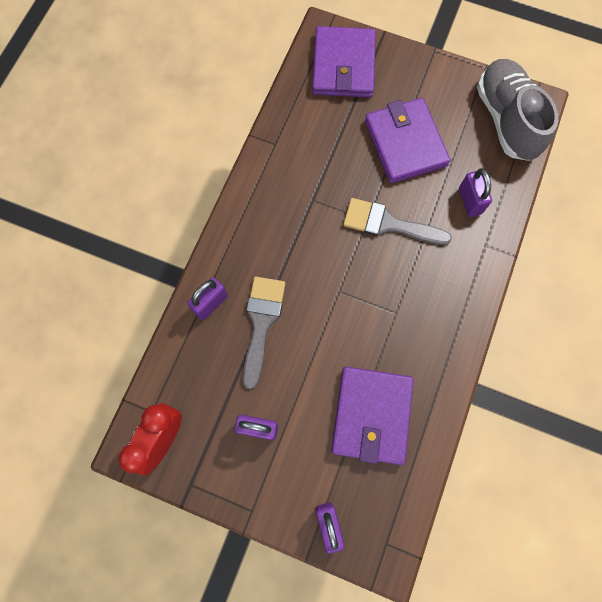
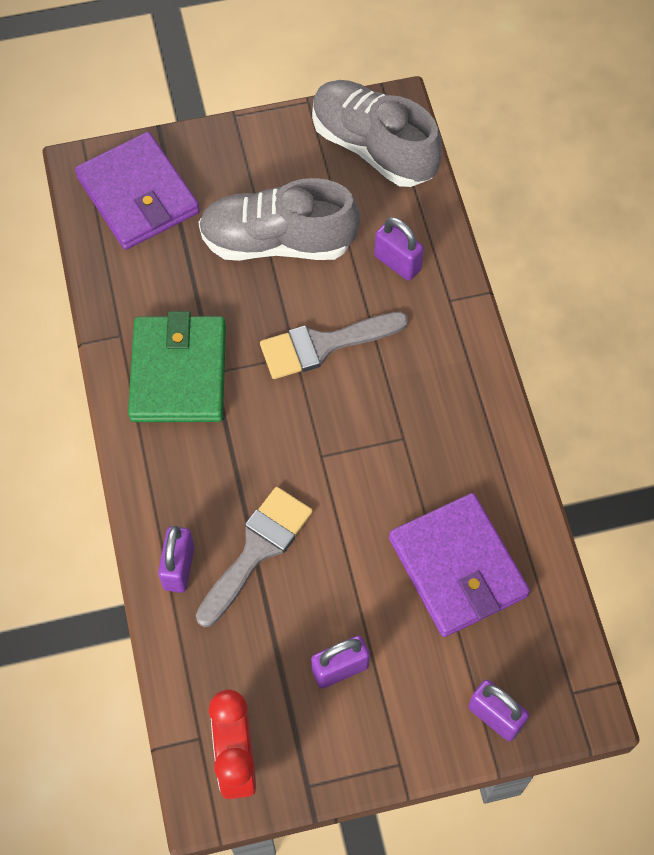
camera: 35 degrees left, 10 degrees down
grey brush [243,277,286,389] -> grey brush turned 60 degrees clockwise [196,487,313,627]
purple wallet [365,98,451,183] -> grey shoe [198,178,360,261]
none -> green wallet [128,311,226,422]

